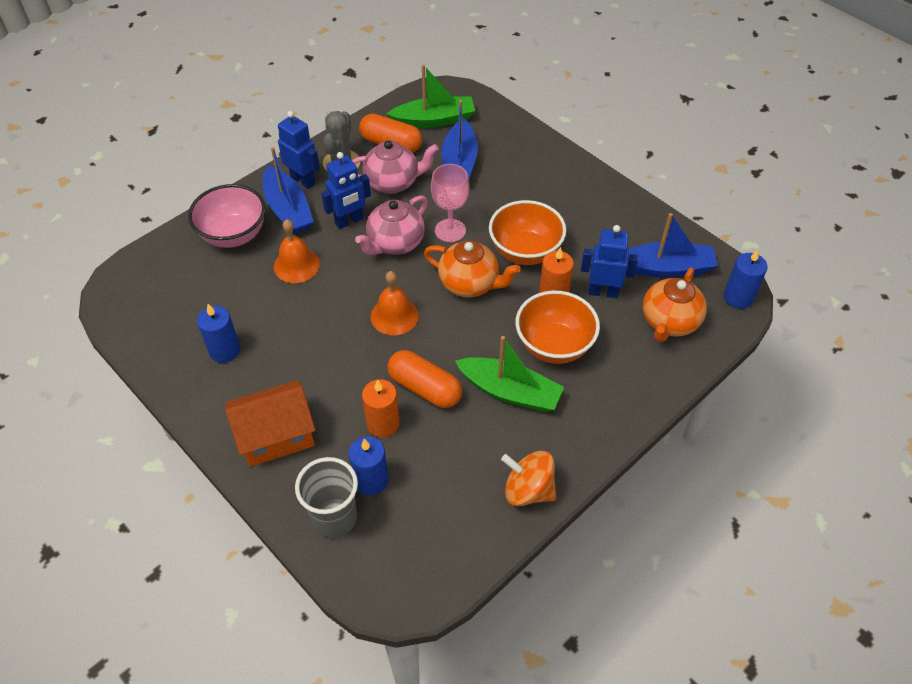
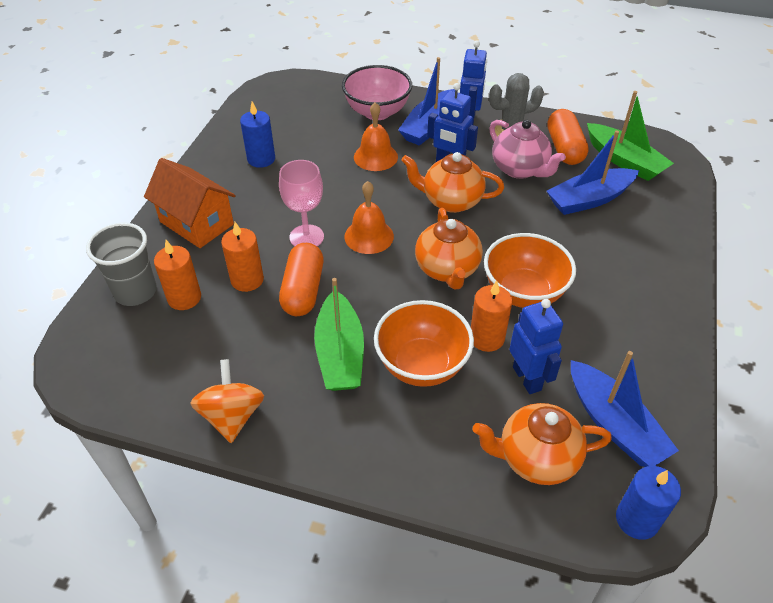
camera: 60 degrees right, 5 degrees down
blue candle [348,436,388,495] -> orange candle [154,240,201,310]
pink teapot [355,195,428,255] -> orange teapot [401,152,504,213]
pink goblet [431,164,469,242] -> pink goblet moved to [279,160,324,246]

